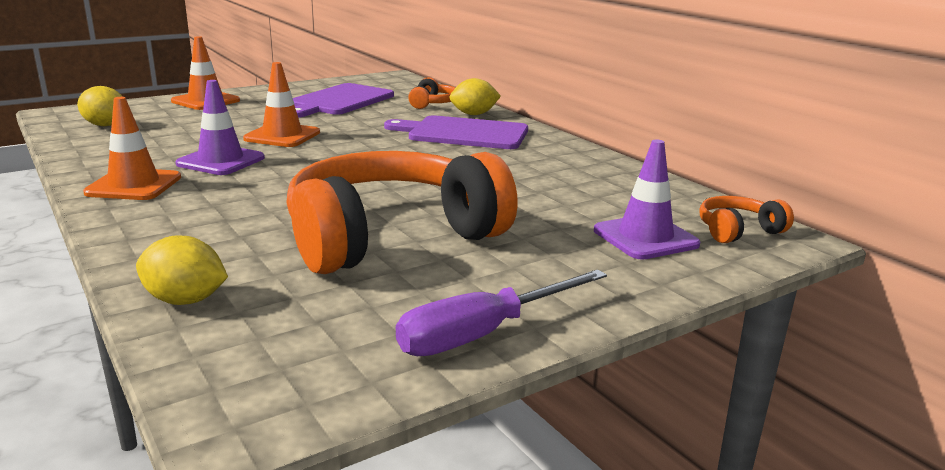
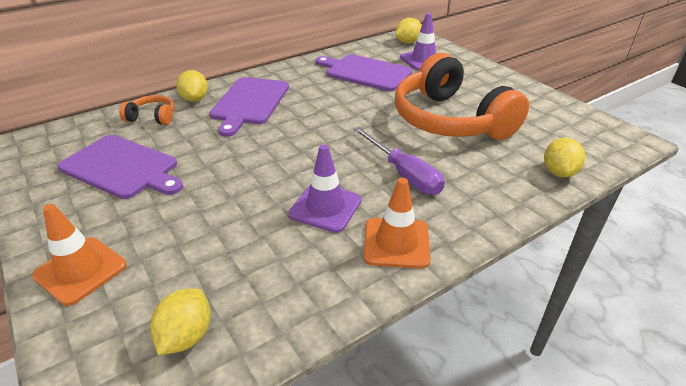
camera: 90 degrees left, 15 degrees up
orange traffic cone [243,62,320,147] -> none
purple screwdriver [396,270,607,356] -> purple screwdriver moved to [353,127,445,195]
orange headphones [700,196,794,243] -> yellow lemon [395,18,422,44]
none -> purple cutting board [316,54,412,91]

